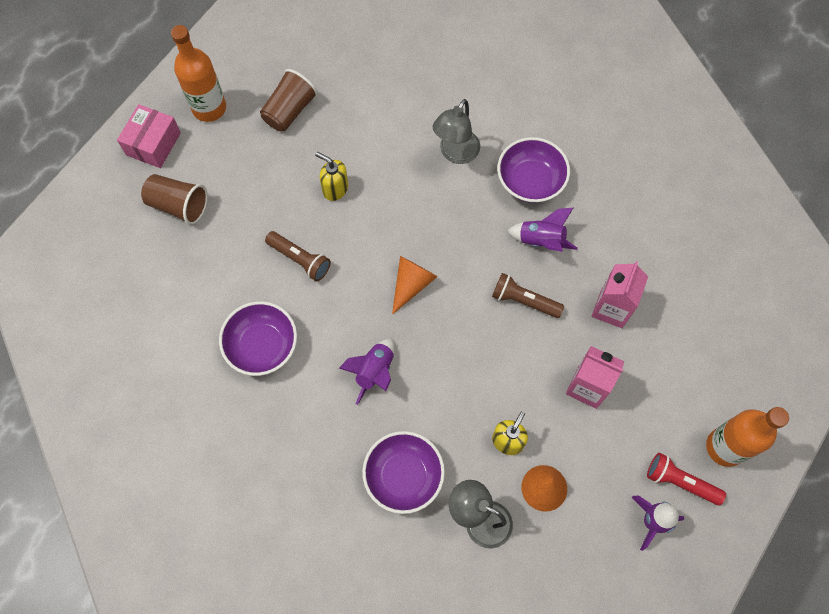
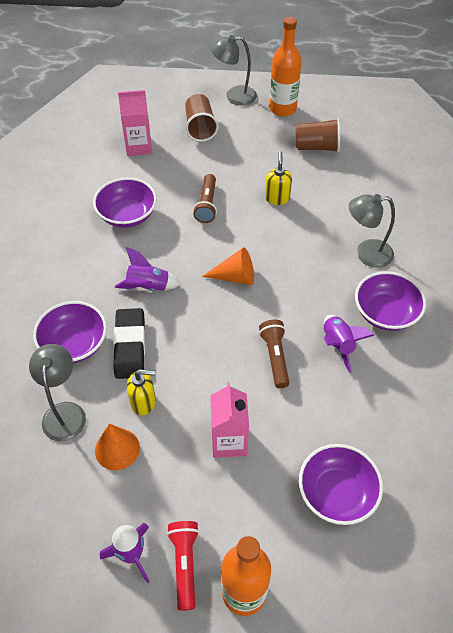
camera: 60 degrees right, 15 degrees down
pink box [117,104,181,168] -> grey lamp [211,35,257,106]
pink carton [592,261,648,328] -> pink carton moved to [118,90,152,156]
none -> black eraser [113,308,145,379]
none -> purple bowl [299,444,383,525]

